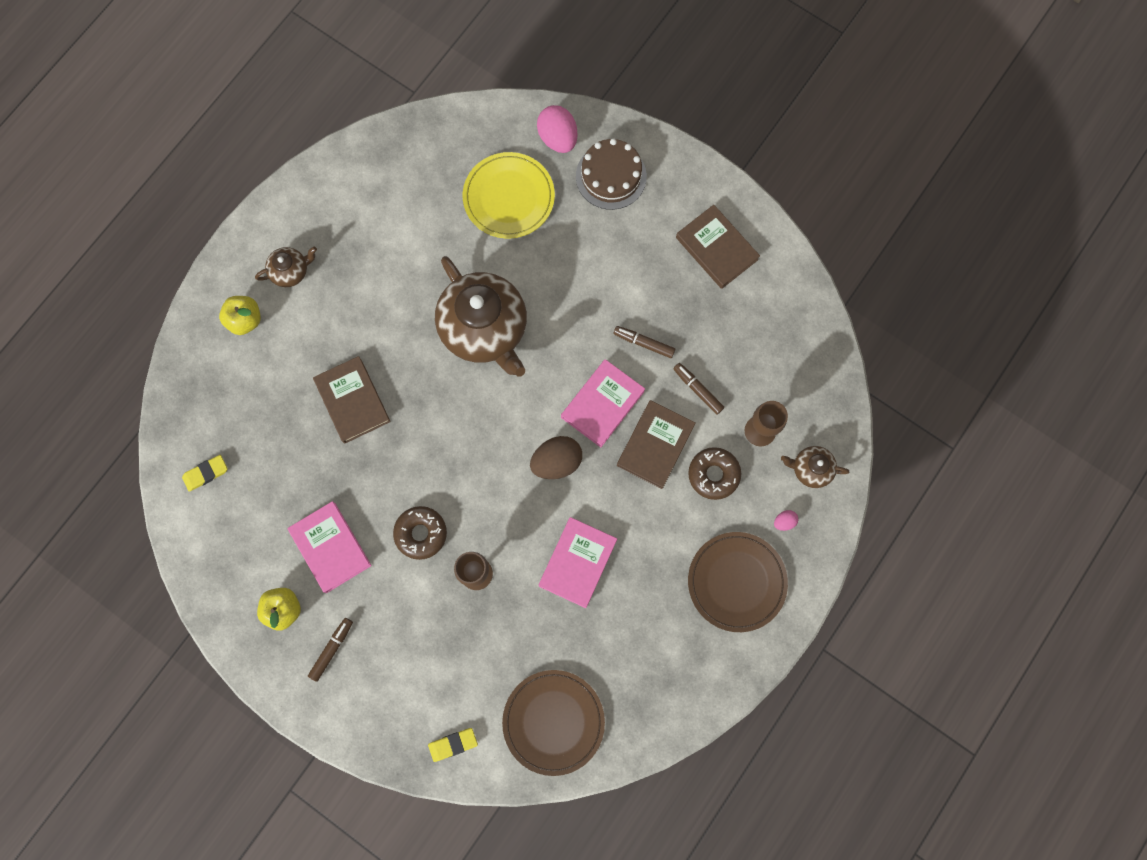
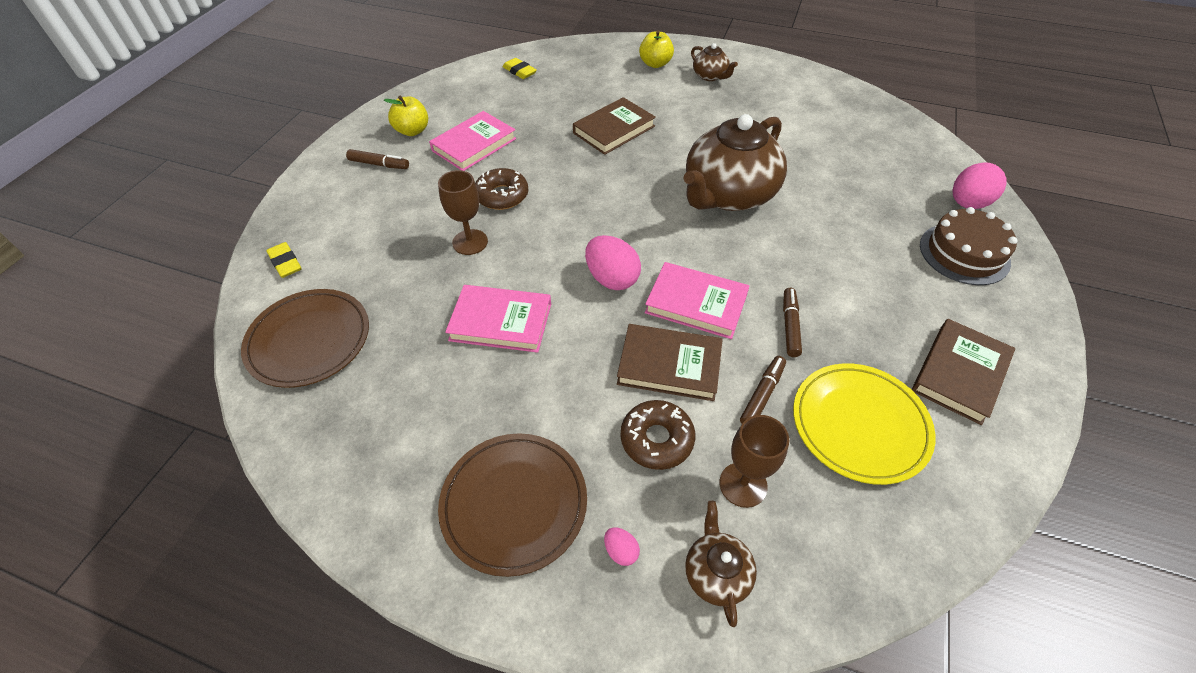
camera: 75 degrees right, 25 degrees down
yellow plate [463,152,555,239] -> yellow plate moved to [793,363,936,485]
brown egg [530,436,582,479] -> pink egg [585,235,641,290]

